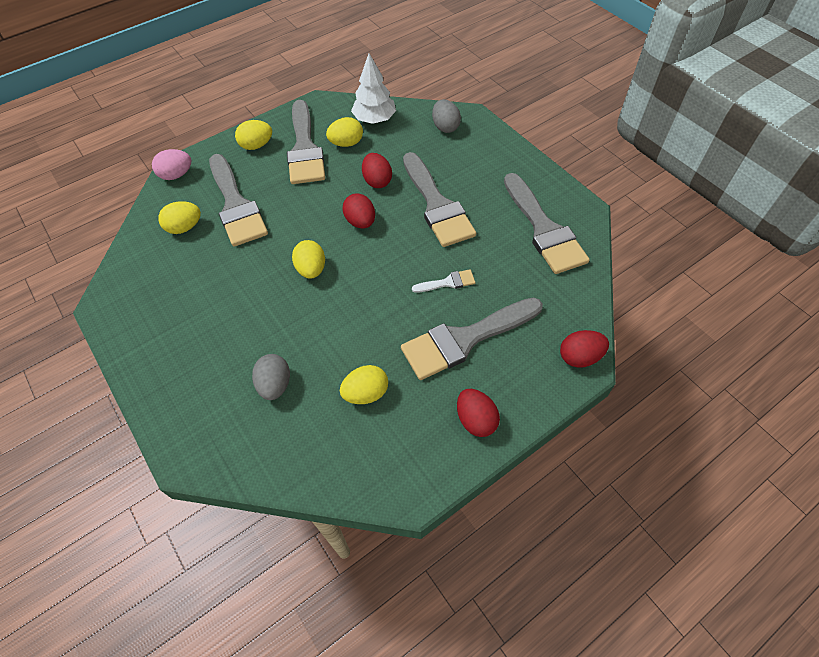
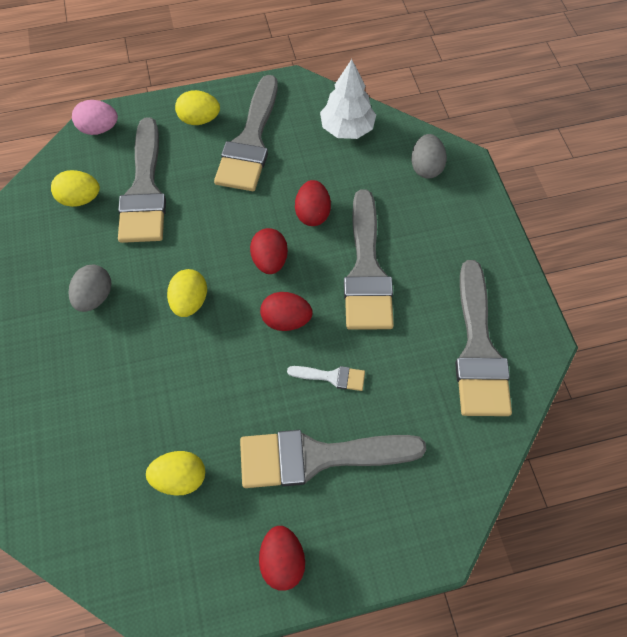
camera: 20 degrees right, 5 degrees up
grey egg [252,354,290,400] -> grey egg moved to [69,265,111,312]
yellow egg [326,117,363,147] -> none
red egg [560,330,609,368] -> red egg moved to [260,292,313,331]

